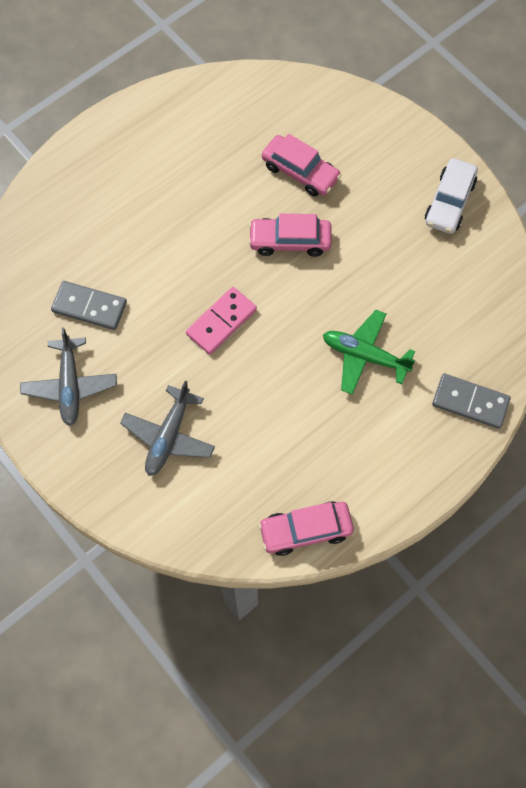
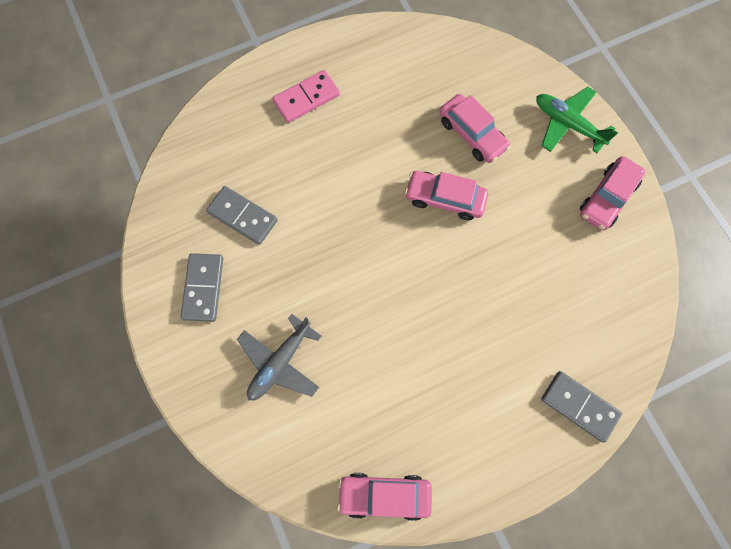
camera: 15 degrees right, 5 degrees up
grey plane [20,327,117,426] -> grey domino [181,253,223,322]
pink domino [186,287,257,355] -> pink domino moved to [272,70,340,123]
green plane [323,310,416,395] -> green plane moved to [536,87,618,153]
white car [425,158,478,234] -> pink car [580,156,645,230]

